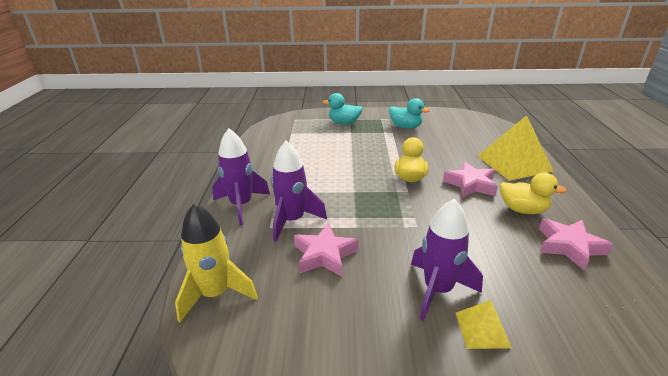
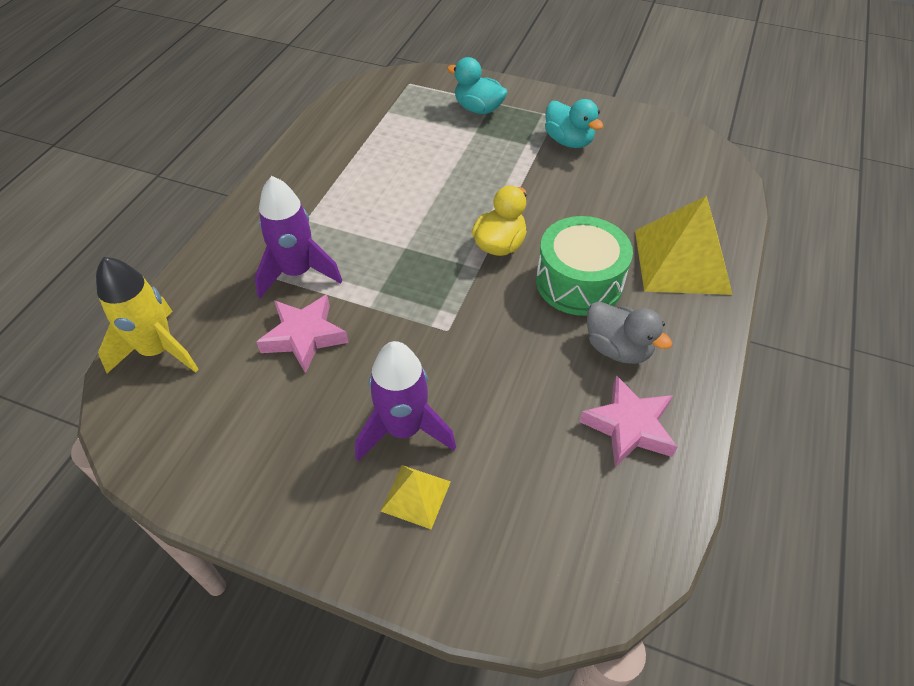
camera: 20 degrees right, 20 degrees up
purple rocket [212,128,270,225] -> none
pink star [443,161,498,198] -> green drum [536,216,633,316]
yellow duck [500,173,567,214] -> grey duck [587,301,672,364]

